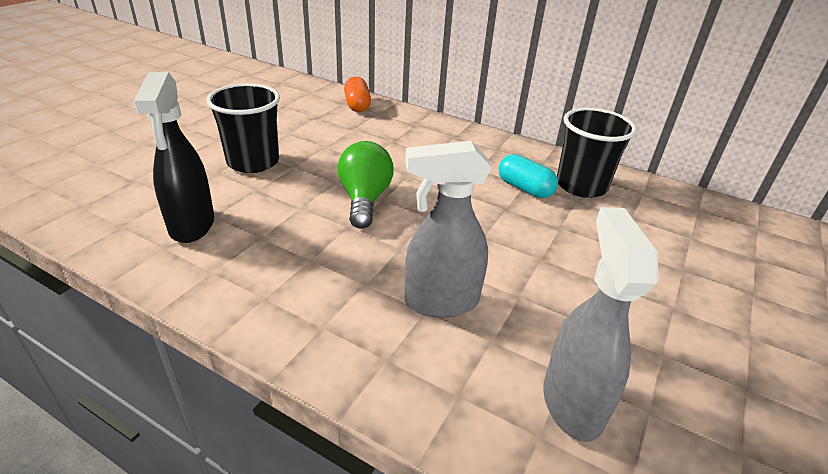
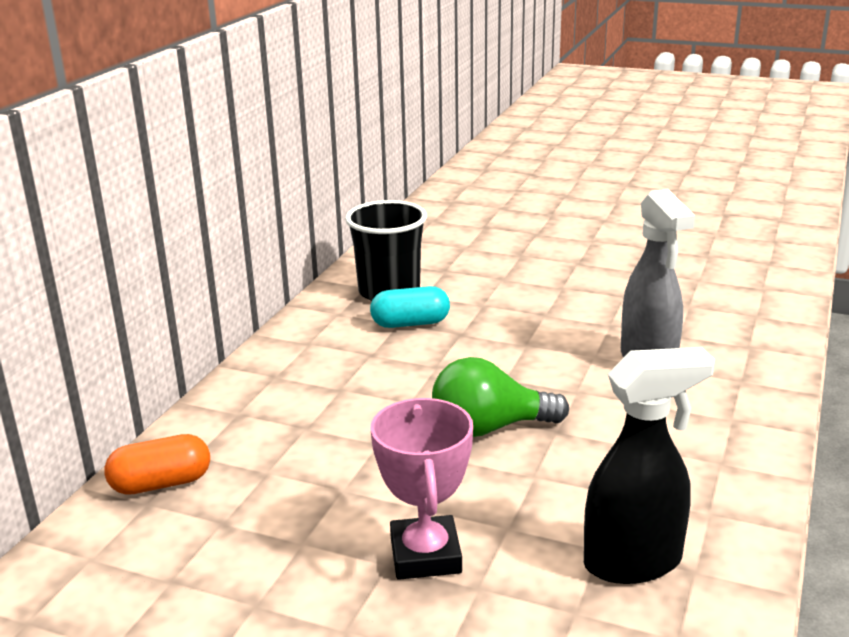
camera: 95 degrees left, 10 degrees down
black cup [206,83,280,173] -> pink trophy [370,398,473,580]
turquoise capsule [498,154,558,198] -> turquoise capsule turned 45 degrees clockwise [370,286,450,328]
grey spray bottle [543,207,659,442] -> none

